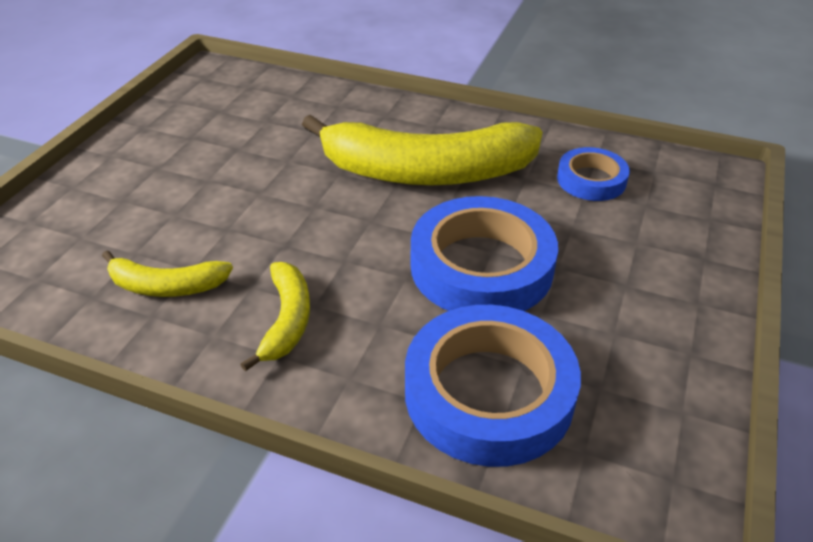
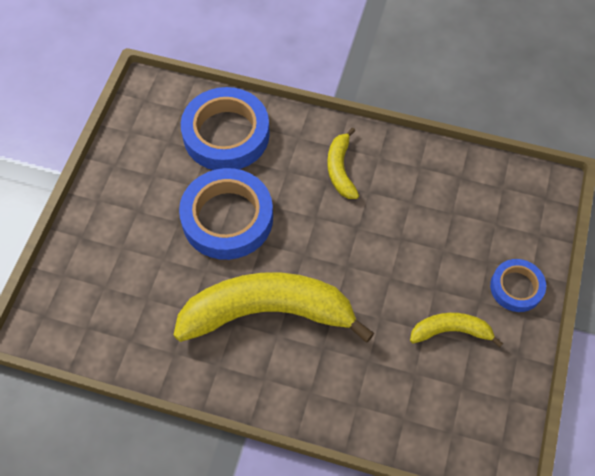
camera: 175 degrees right, 20 degrees up
yellow banana [102,250,233,297] -> yellow banana moved to [410,313,503,348]
blue tape [557,147,630,201] -> blue tape moved to [490,259,546,312]

